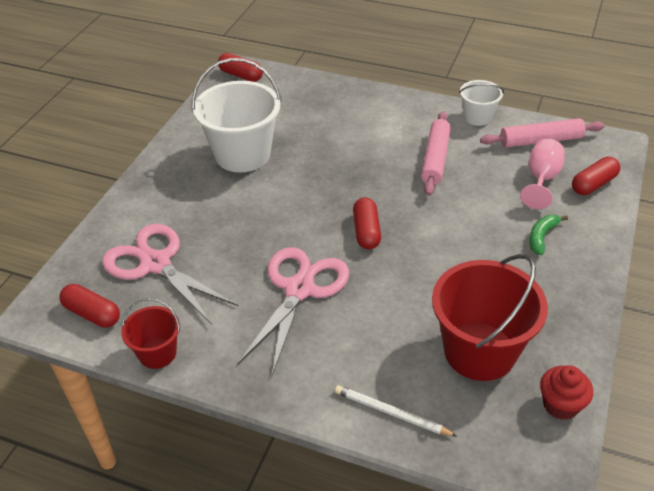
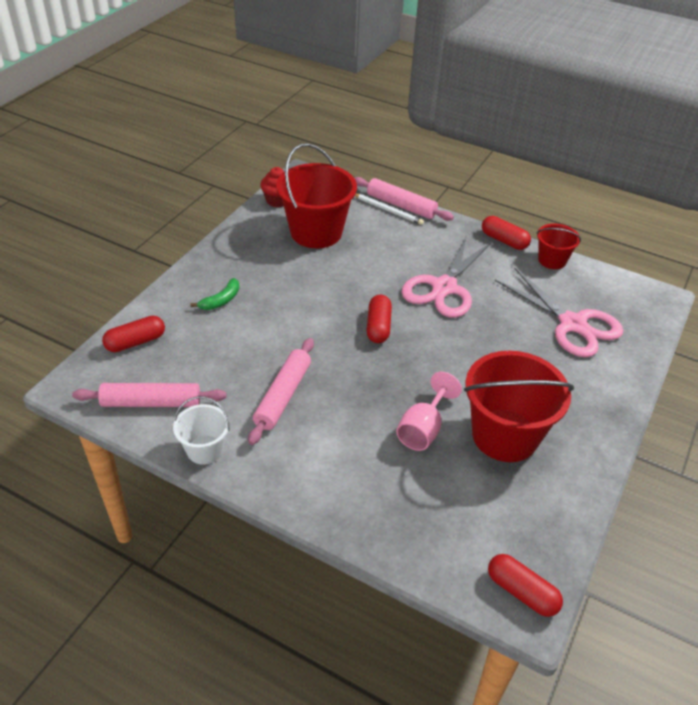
camera: 175 degrees left, 0 degrees up
red capsule [59,284,120,328] -> red capsule moved to [482,216,531,250]
white bucket [192,58,282,172] -> red bucket [464,351,574,462]
pink goblet [520,139,565,209] -> pink goblet moved to [396,372,462,451]
none -> pink rolling pin [354,177,454,221]

